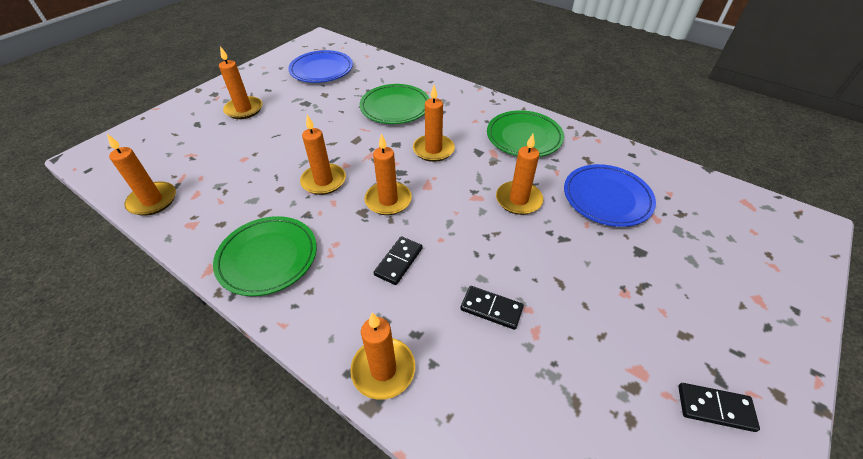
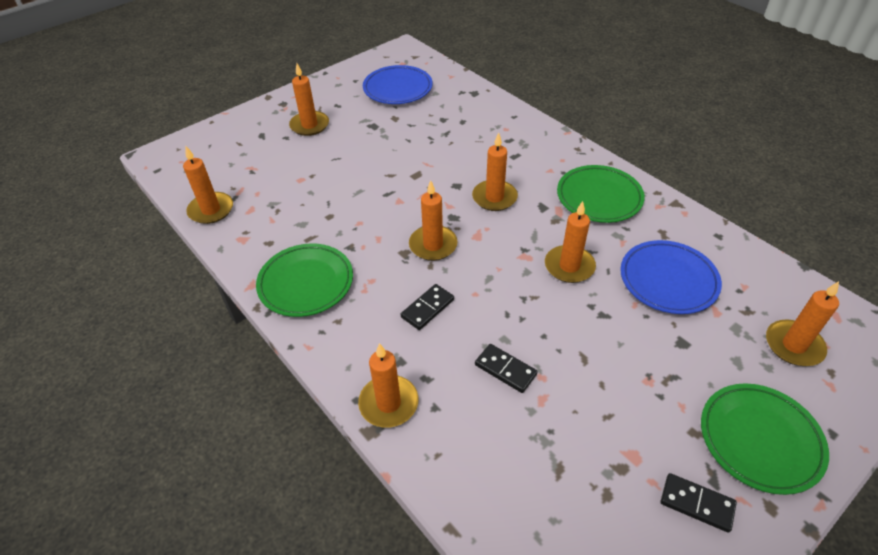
camera: 15 degrees right, 0 degrees up
orange candle [300,115,346,195] -> orange candle moved to [766,281,839,366]
green plate [360,84,430,124] -> green plate moved to [701,383,829,495]

